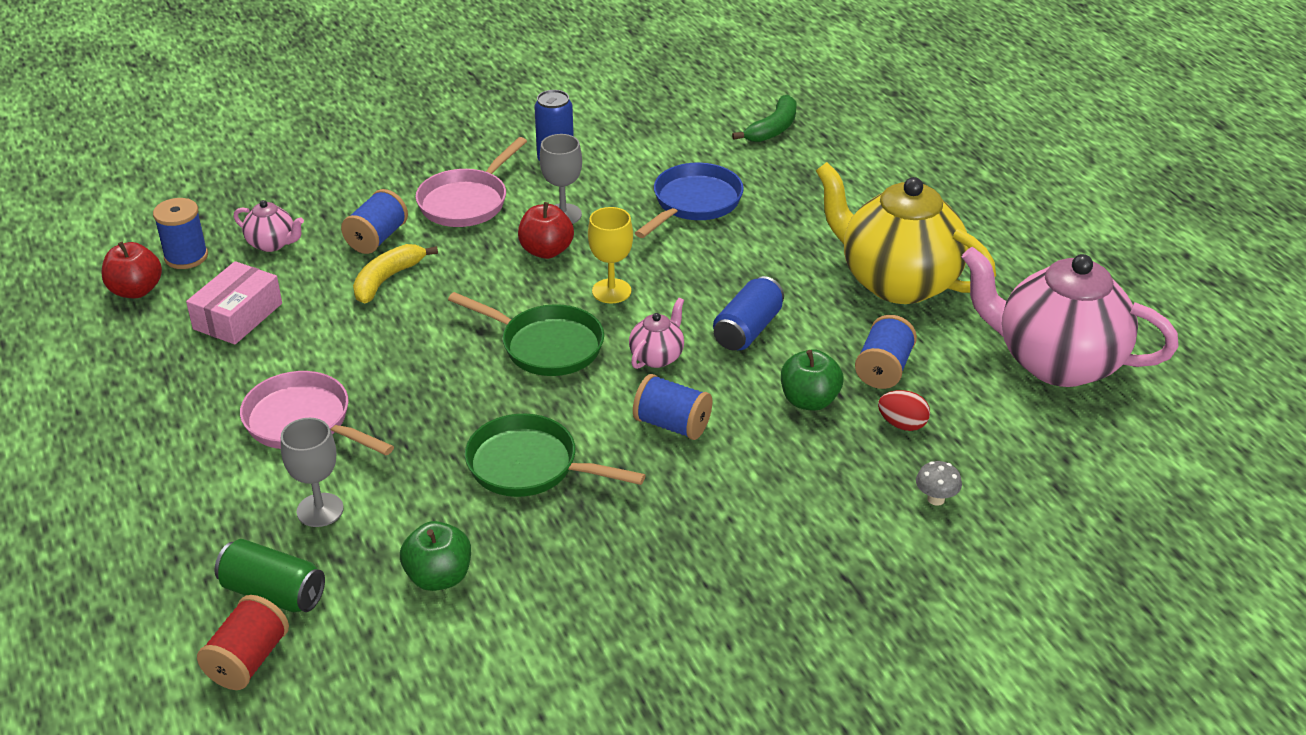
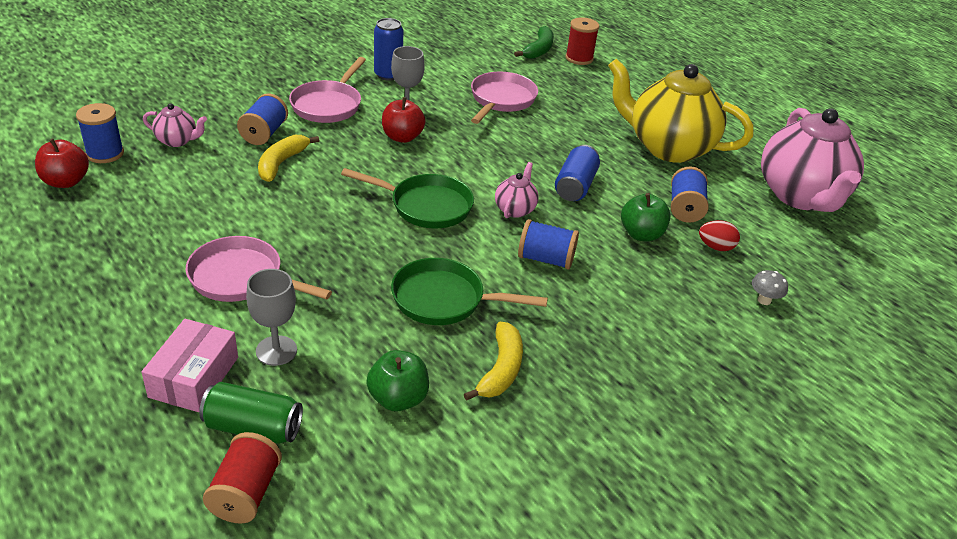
camera: 15 degrees left, 0 degrees up
pink box [186,261,282,345] -> pink box moved to [141,319,238,412]
yellow goblet [588,207,633,304] -> none
blue pan [635,163,744,238] -> pink pan [471,72,538,124]
pink teapot [962,247,1179,387] -> pink teapot turned 105 degrees counterclockwise [761,108,864,212]
none -> yellow banana [464,322,523,401]
none -> red spool [566,17,599,65]

